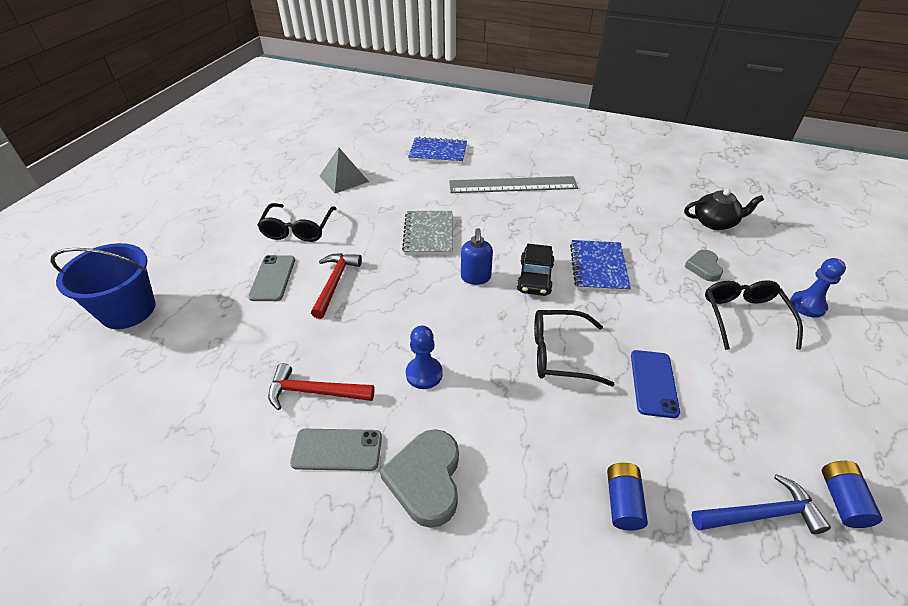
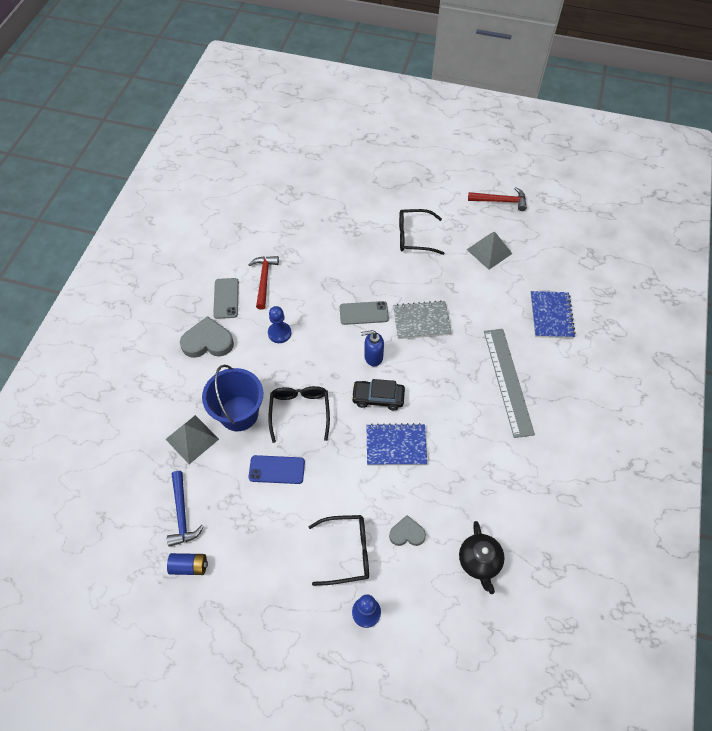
camera: 85 degrees right, 15 degrees up
blue bucket [50,243,156,329] -> blue bucket moved to [202,365,263,431]
grey phone [248,255,295,301] -> grey phone moved to [340,301,389,325]
red hammer [311,253,362,319] -> red hammer moved to [468,187,527,211]
blue battery [607,463,648,530] -> grey pyramid [166,415,219,464]

